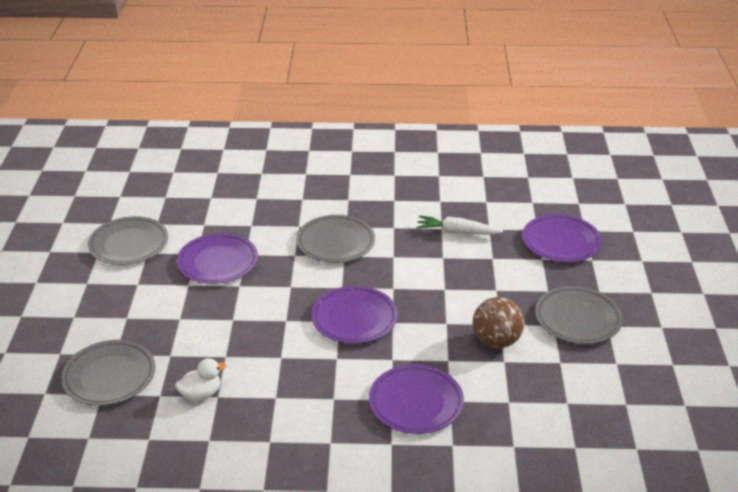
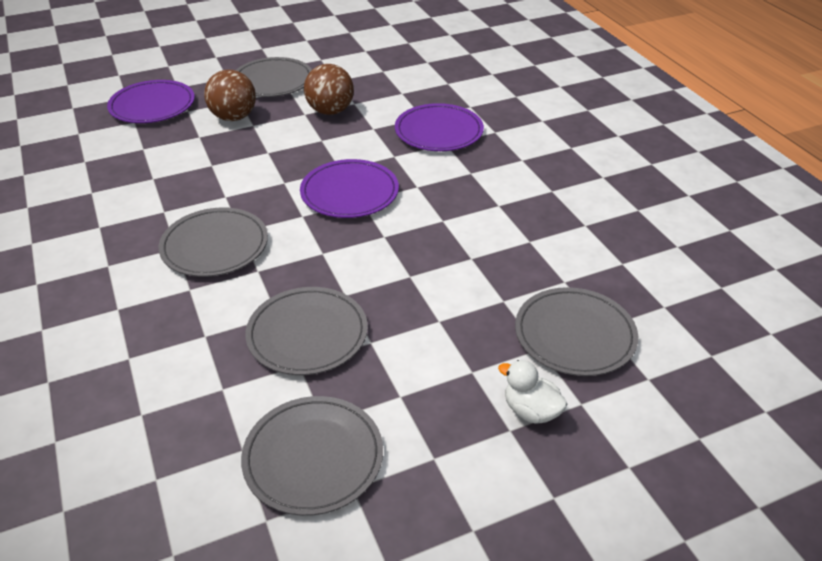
camera: 115 degrees left, 5 degrees up
white duck [175,358,227,401] -> white duck moved to [498,360,567,424]
purple plate [177,233,258,284] -> grey plate [246,287,368,375]
white carrot [416,215,503,235] -> none
none -> brown ball [204,70,256,121]

